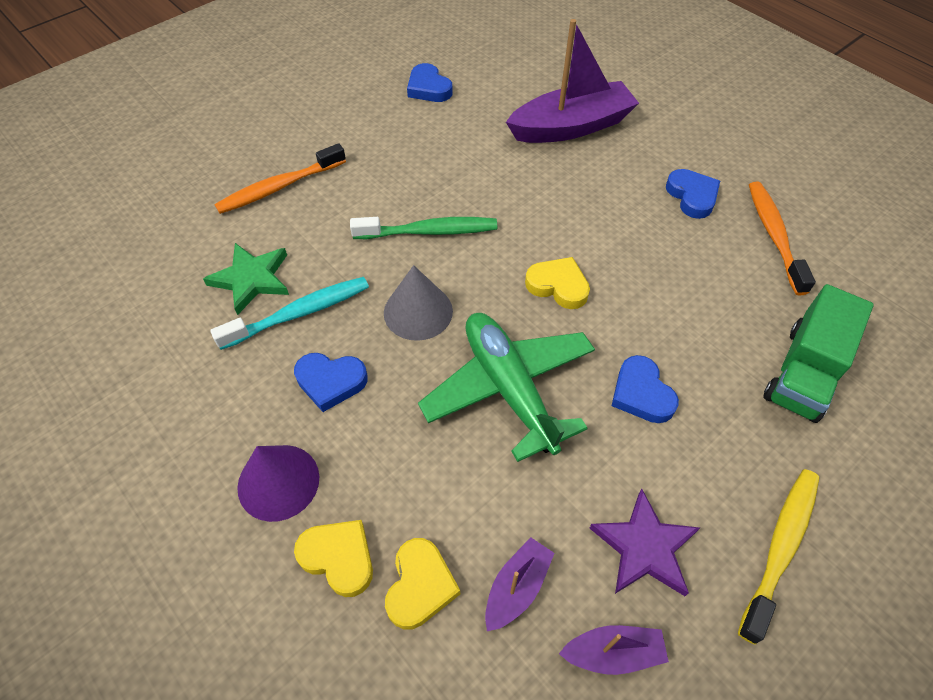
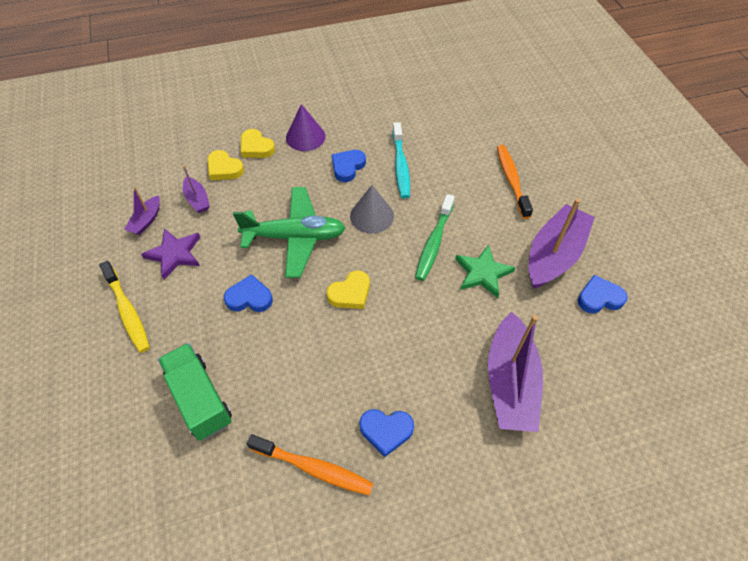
camera: 115 degrees right, 0 degrees up
green star [203,243,289,315] -> green star moved to [455,245,516,298]
yellow heart [294,520,373,597] -> yellow heart turned 75 degrees clockwise [241,129,275,158]
none -> purple boat [529,198,595,289]

